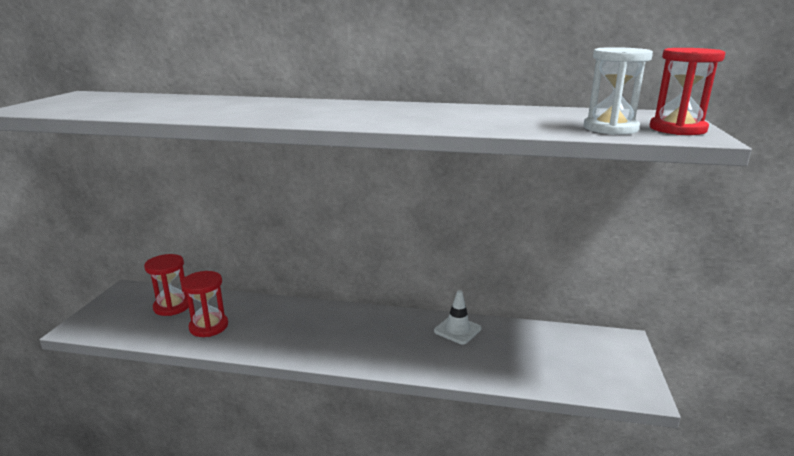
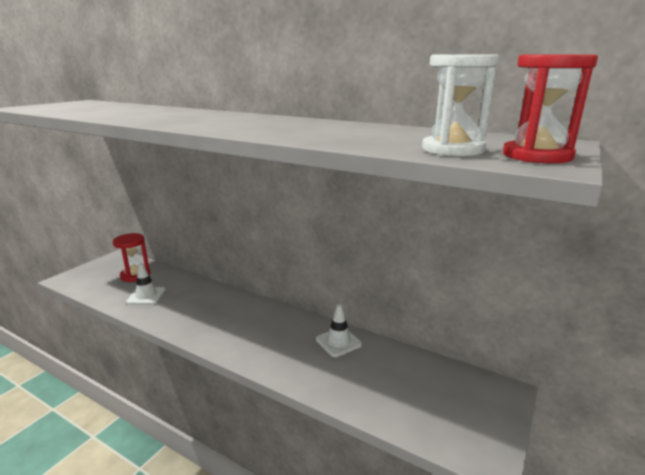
camera: 20 degrees right, 0 degrees up
red hourglass [181,271,228,337] -> white traffic cone [126,263,166,305]

